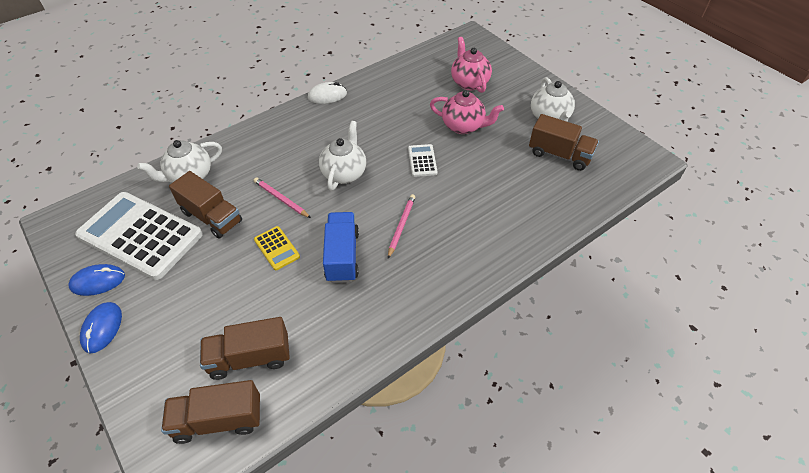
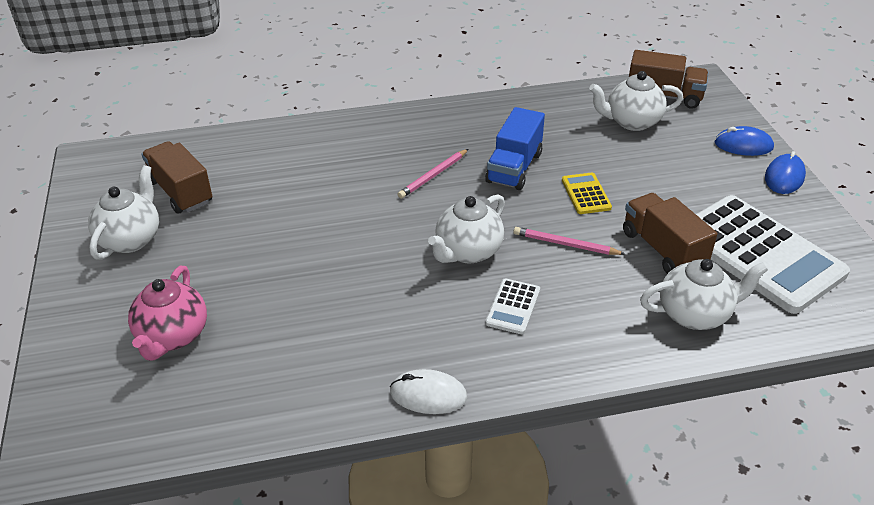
camera: 155 degrees left, 10 degrees down
blue mouse [68,264,125,296] -> blue mouse moved to [714,126,774,156]
brown truck [200,317,290,380] -> white teapot [589,71,683,131]
pink pencil [254,177,311,218] -> pink pencil turned 135 degrees clockwise [514,227,625,255]
white calculator [408,144,438,177] -> white calculator moved to [485,278,540,334]
pink teapot [430,90,504,134] -> none

